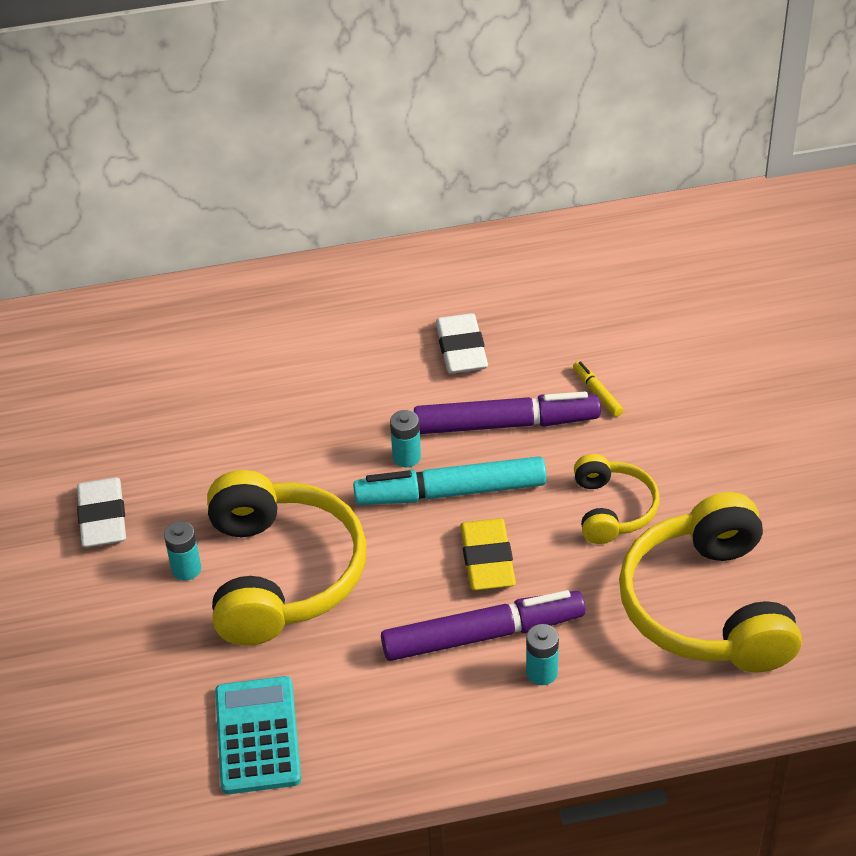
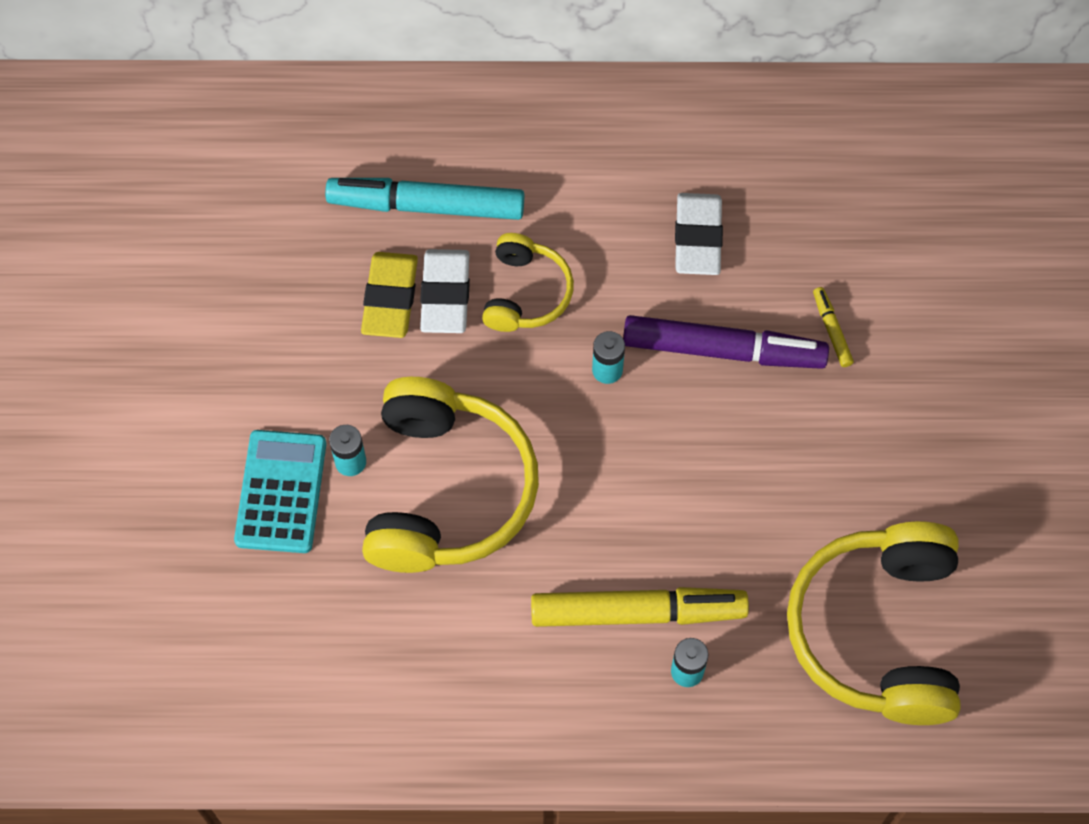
camera: 10 degrees right, 20 degrees up
white eraser [77,477,126,547] -> white eraser moved to [420,249,470,333]
turquoise calculator [215,676,301,794] -> turquoise calculator moved to [234,430,326,553]
turquoise marker [353,456,547,505] -> turquoise marker moved to [325,178,524,220]
purple marker [381,590,585,661] -> yellow marker [531,587,749,627]
yellow eraser [460,518,516,590] -> yellow eraser moved to [361,252,418,338]
yellow headphones [574,454,659,544] -> yellow headphones moved to [482,233,574,332]

